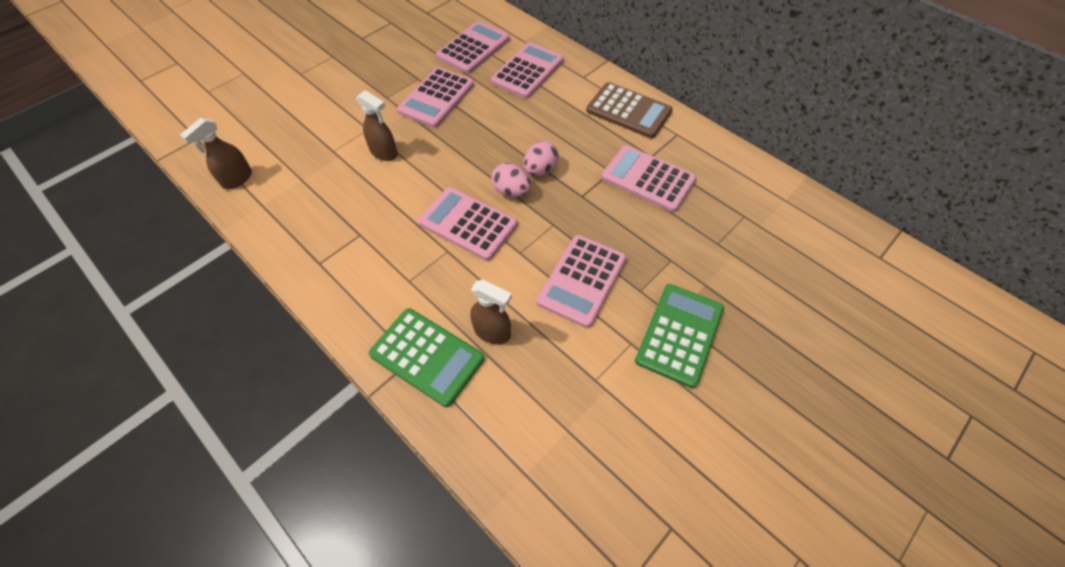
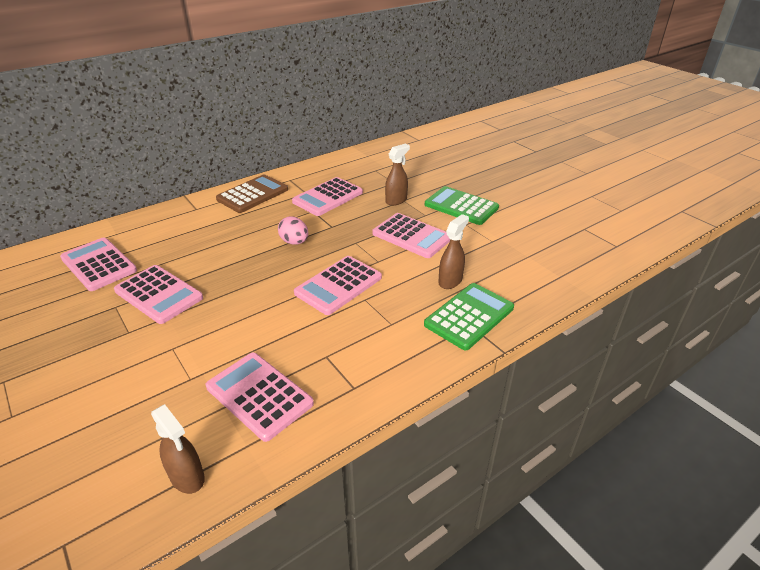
camera: 80 degrees left, 20 degrees down
brown spray bottle [356,90,398,161] -> brown spray bottle moved to [385,144,410,206]
pink calculator [491,42,564,99] -> pink calculator moved to [206,352,314,442]
pink egg [491,163,531,197] -> none

